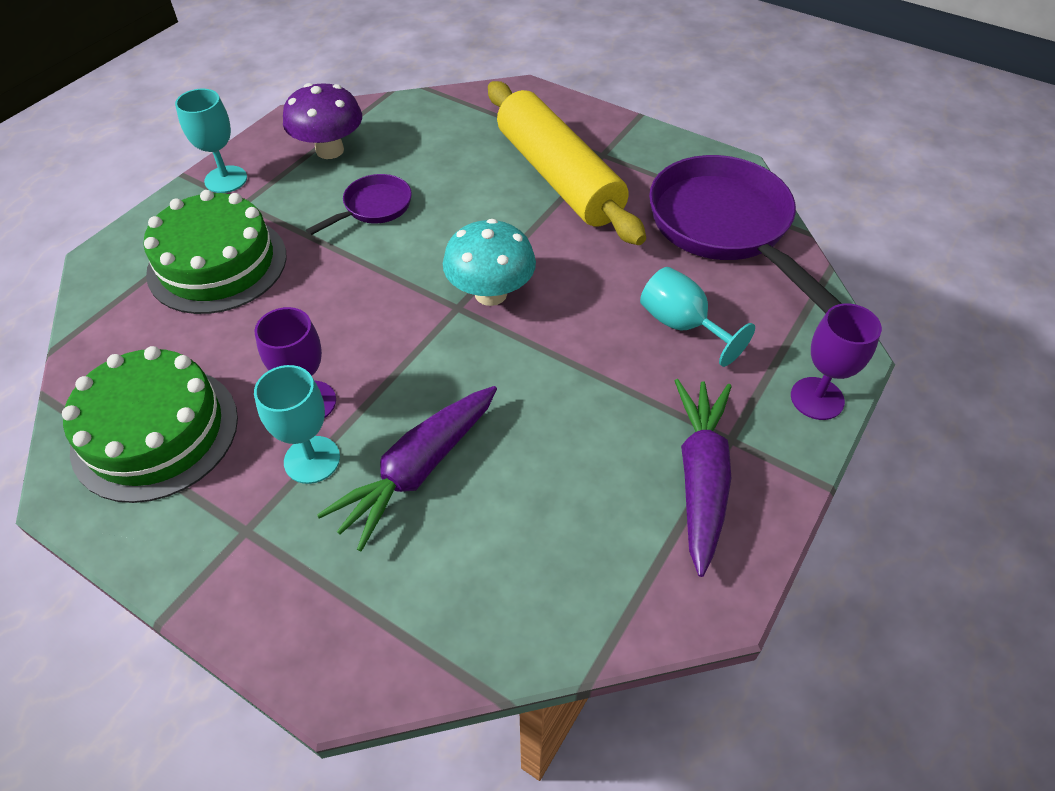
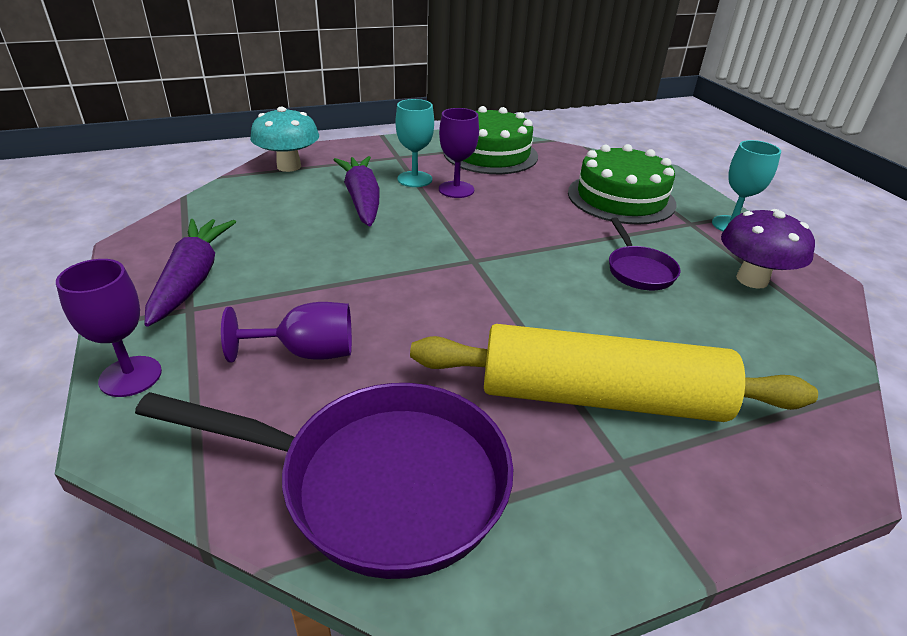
camera: 125 degrees right, 15 degrees down
turquoise mushroom [443,219,536,306] -> turquoise mushroom moved to [250,107,319,172]
turquoise goblet [640,267,755,367] -> purple goblet [221,302,352,363]
purple carrot [675,379,732,577] -> purple carrot turned 135 degrees counterclockwise [144,219,236,327]

